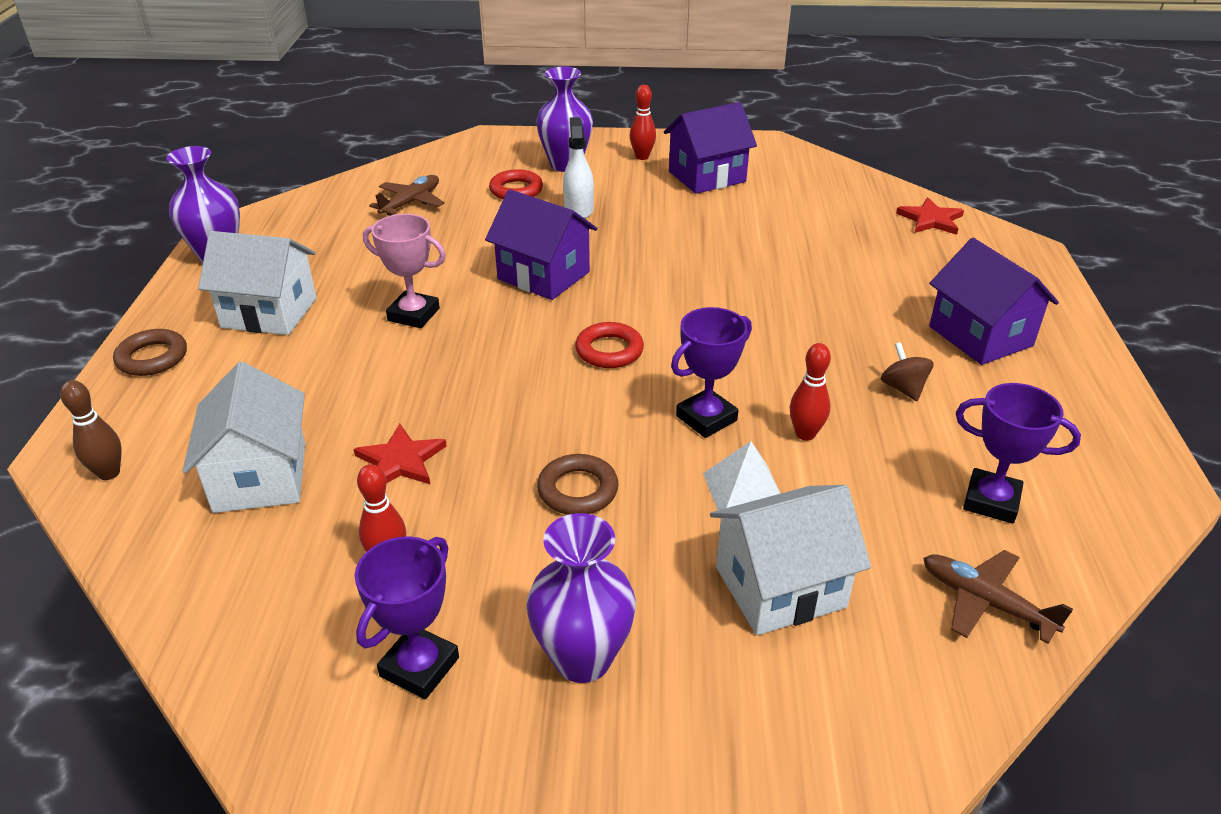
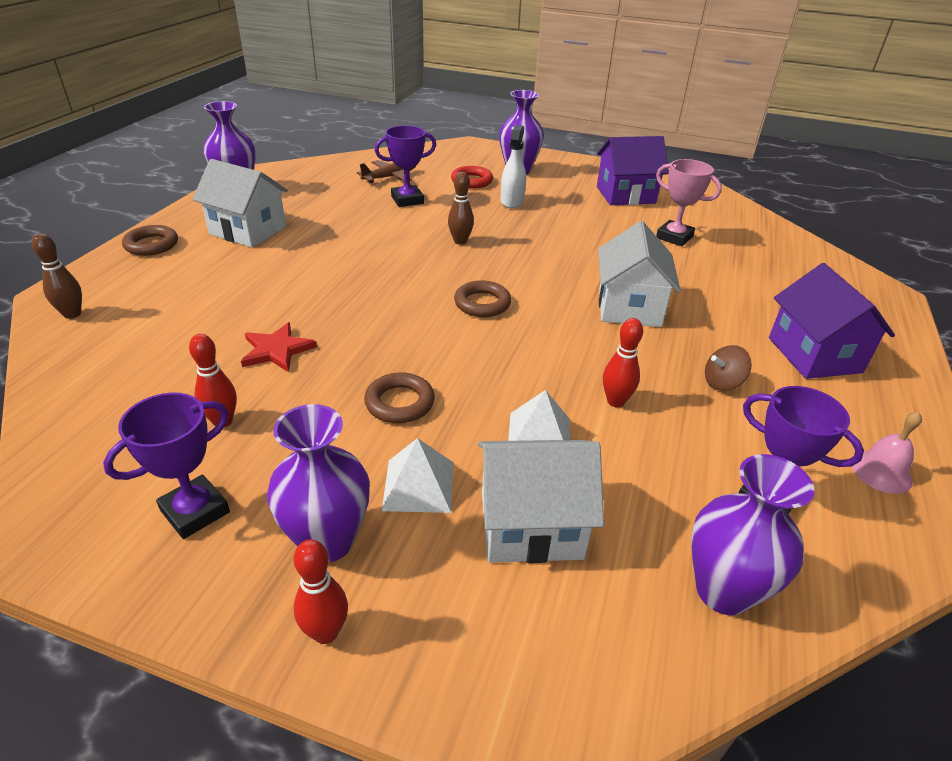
camera: 15 degrees right, 0 degrees up
white house [183,361,305,513] -> white house moved to [598,221,681,327]
pink trophy [363,214,446,328] -> pink trophy moved to [656,159,722,246]
purple house [485,189,597,300] -> brown bowling pin [448,172,474,245]
red ring [575,322,644,368] -> brown ring [454,280,511,317]
red bowling pin [630,85,656,160] -> red bowling pin moved to [294,539,348,644]
purple trophy [671,307,752,438] -> purple trophy moved to [375,125,436,207]
brown spinning top [881,342,934,401] -> brown spinning top turned 105 degrees counterclockwise [705,345,752,391]
red star [896,197,964,235] -> none
brown plane [923,550,1073,644] -> purple vase [691,454,815,615]
none -> white pyramid [382,438,453,513]
none -> pink bell [852,412,922,494]

